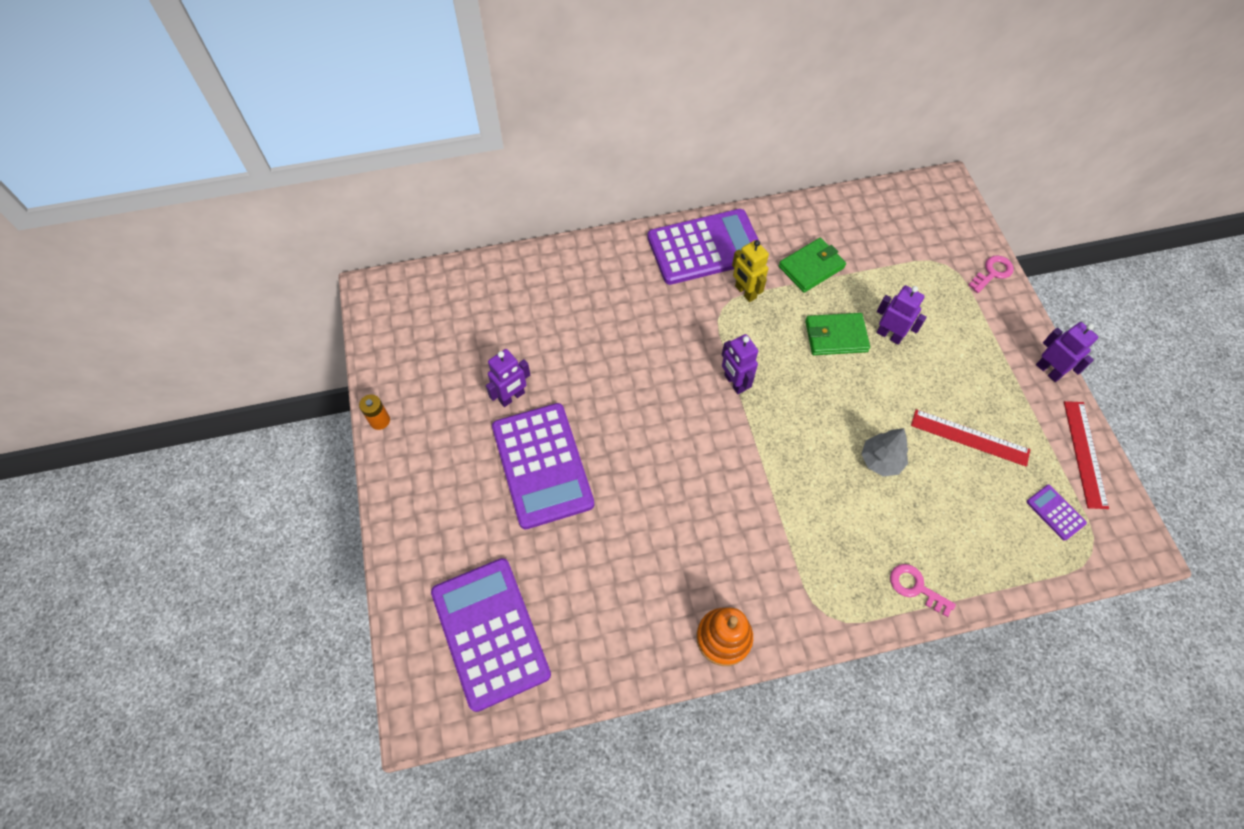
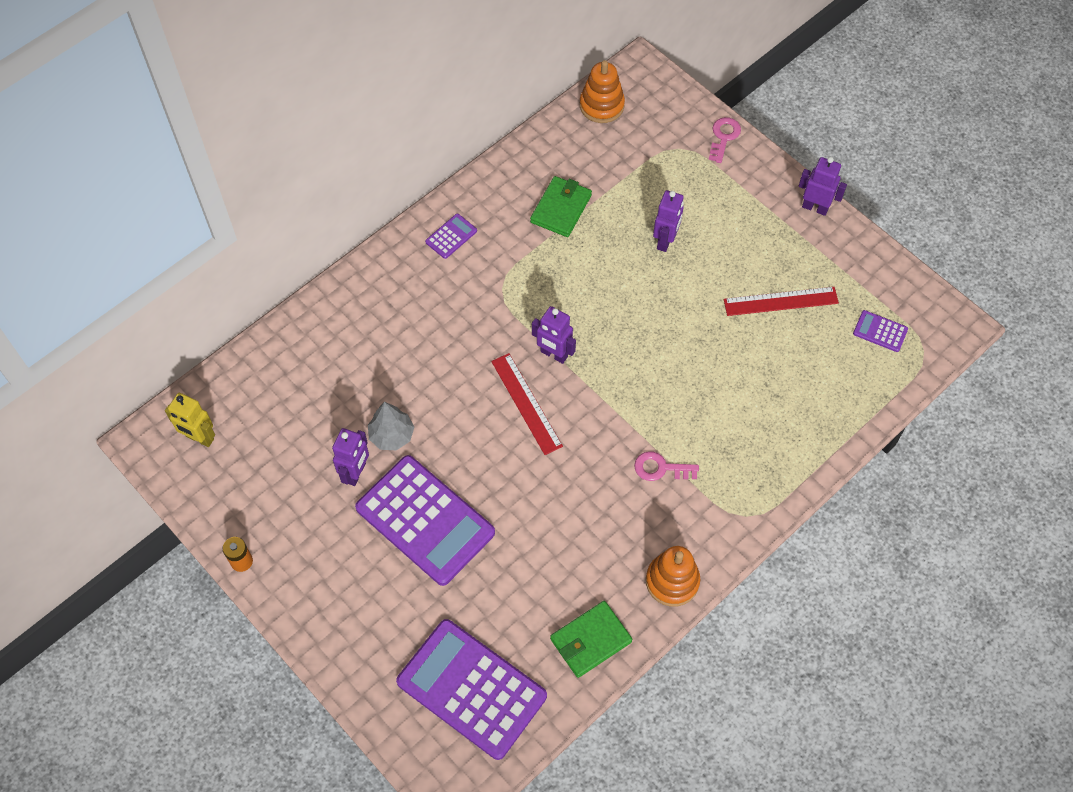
camera: 30 degrees left, 0 degrees up
purple calculator [647,209,759,285] -> purple calculator [425,214,477,259], size x0.41
yellow robot [732,240,769,302] -> yellow robot moved to [165,393,215,447]
green wallet [805,313,870,355] -> green wallet moved to [550,601,632,678]
grey tree [861,428,908,476] -> grey tree moved to [368,402,414,450]
purple robot [876,285,927,345] -> purple robot turned 105 degrees clockwise [653,190,684,252]
pink key [890,564,956,617] -> pink key moved to [634,451,699,481]
red ruler [1064,401,1109,509] -> red ruler moved to [491,353,563,455]
none -> orange stacking toy [580,60,625,123]

